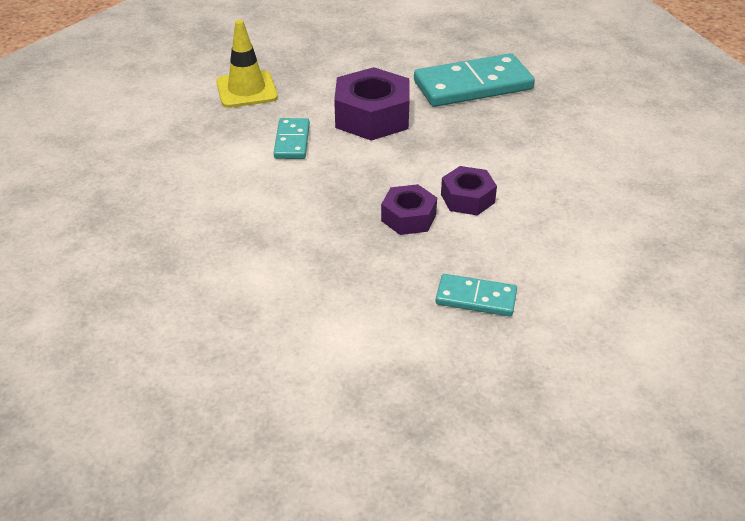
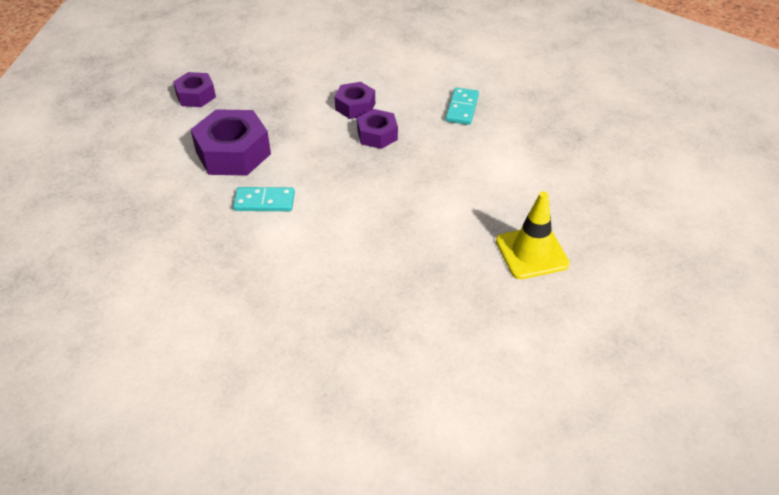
camera: 90 degrees left, 5 degrees up
yellow traffic cone [216,20,278,108] -> yellow traffic cone moved to [496,192,570,279]
turquoise domino [414,53,535,107] -> purple nut [173,72,216,107]

